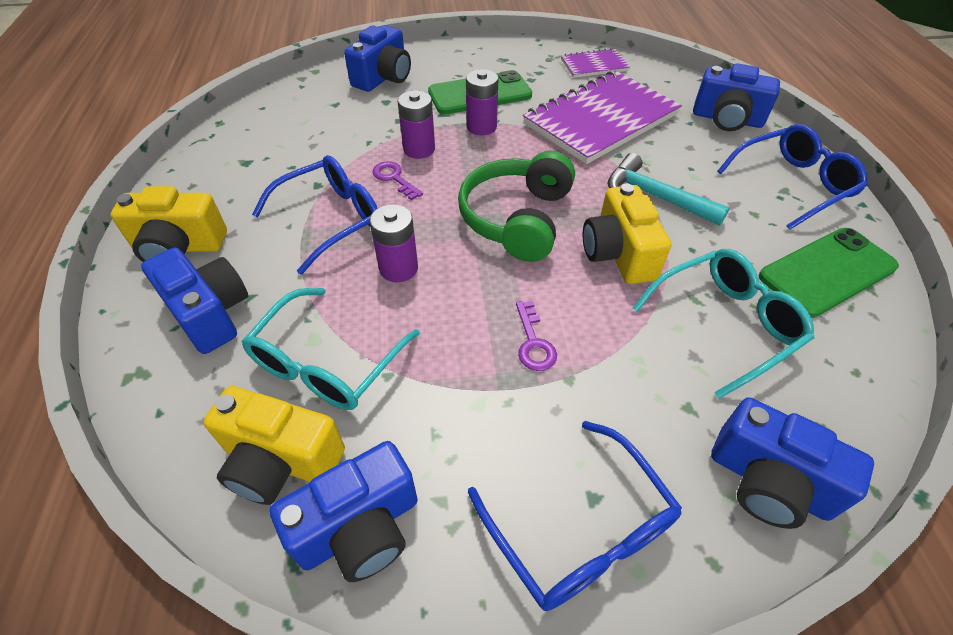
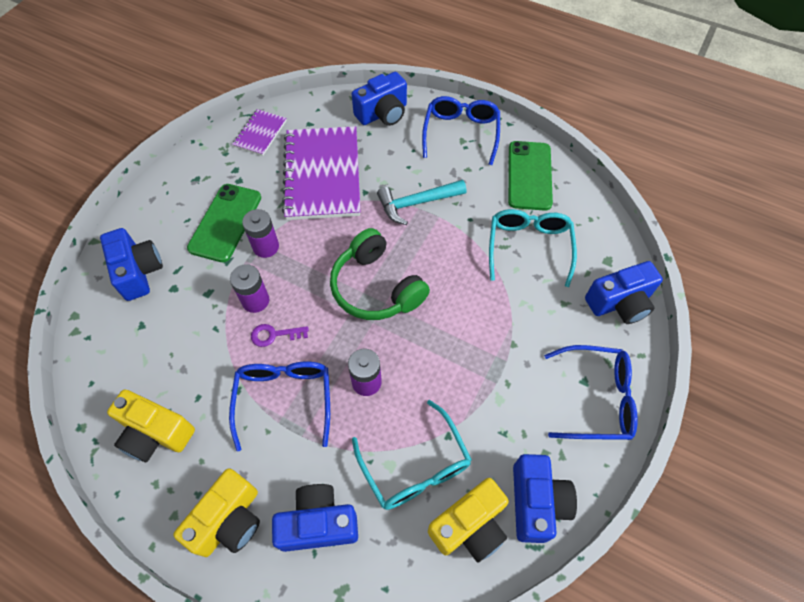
camera: 55 degrees left, 10 degrees up
purple key [516,301,557,371] -> none
yellow camera [583,183,671,284] -> yellow camera moved to [107,389,195,462]

